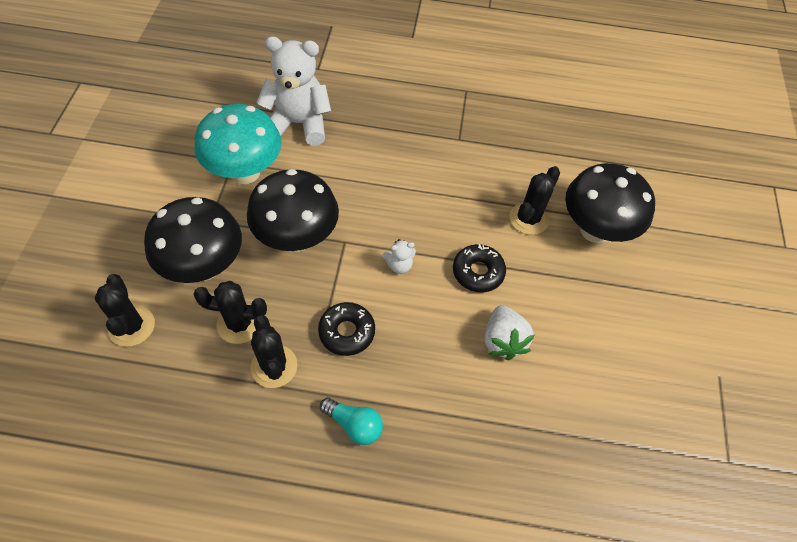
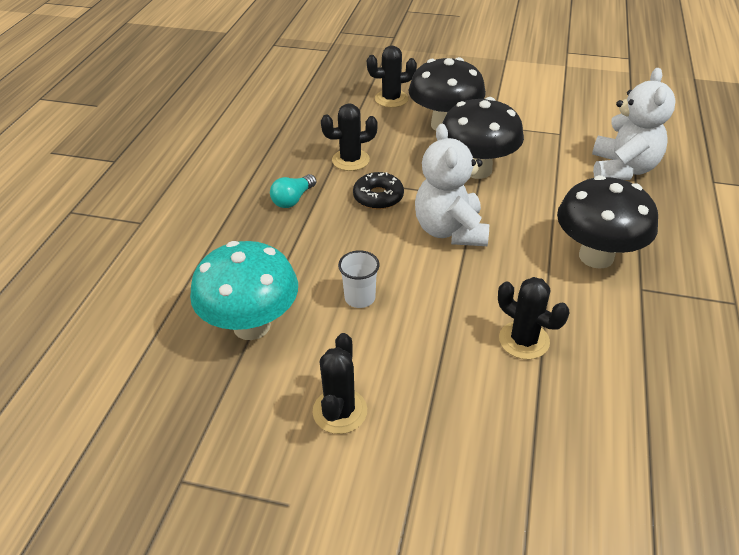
camera: 100 degrees right, 15 degrees down
black cactus [193,281,267,344] -> black cactus moved to [313,333,367,434]
turquoise mushroom [195,104,281,184] -> turquoise mushroom moved to [190,241,298,340]
white teddy bear [382,239,416,274] -> white teddy bear [415,124,489,246], size x2.41
black donut [453,244,506,292] -> none
white strawberry [485,305,535,360] -> white cup [338,250,380,308]
black mushroom [565,163,655,243] -> black mushroom moved to [557,175,658,269]

